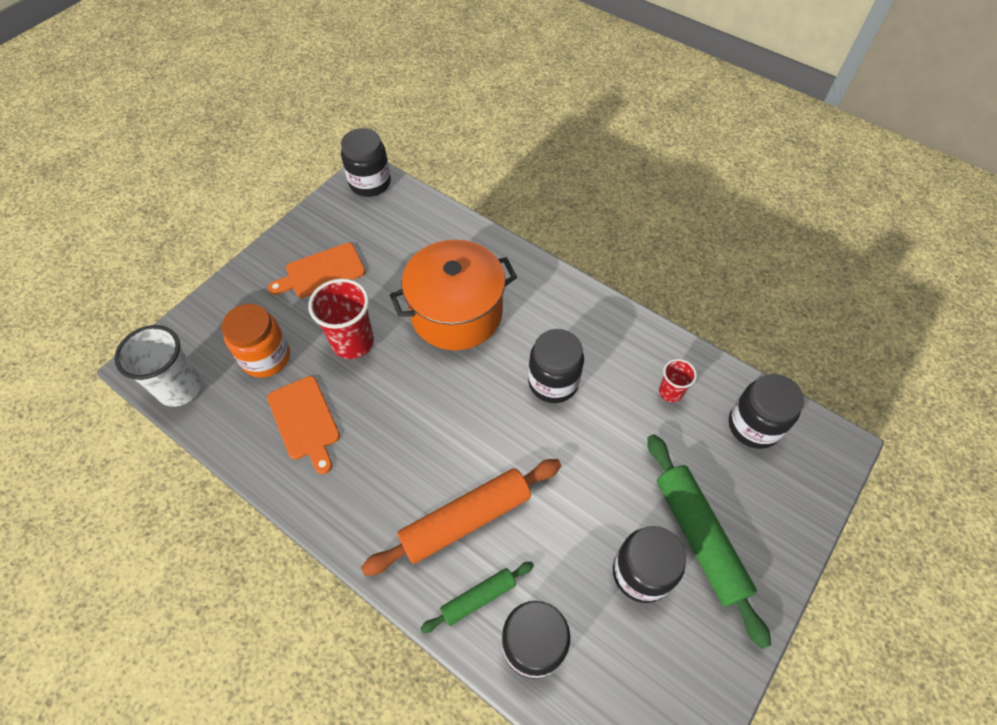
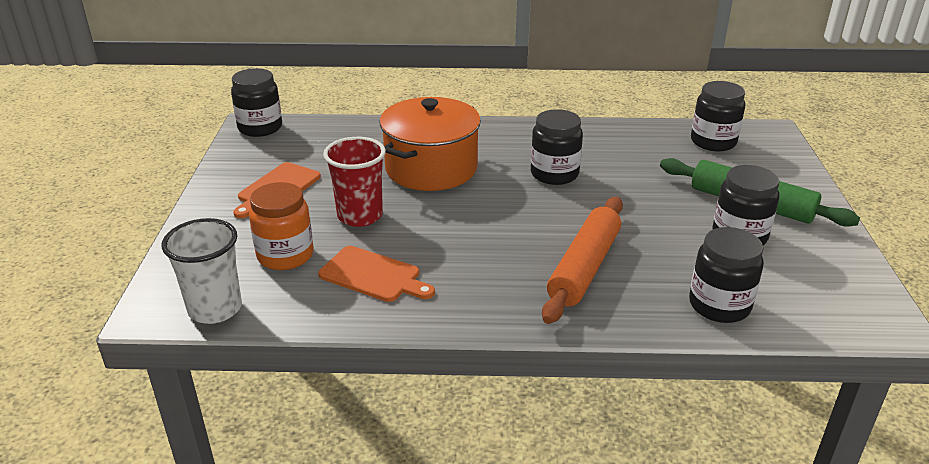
camera: 35 degrees left, 25 degrees down
green rolling pin [420,562,534,633] -> none
red cup [659,359,697,402] -> none

